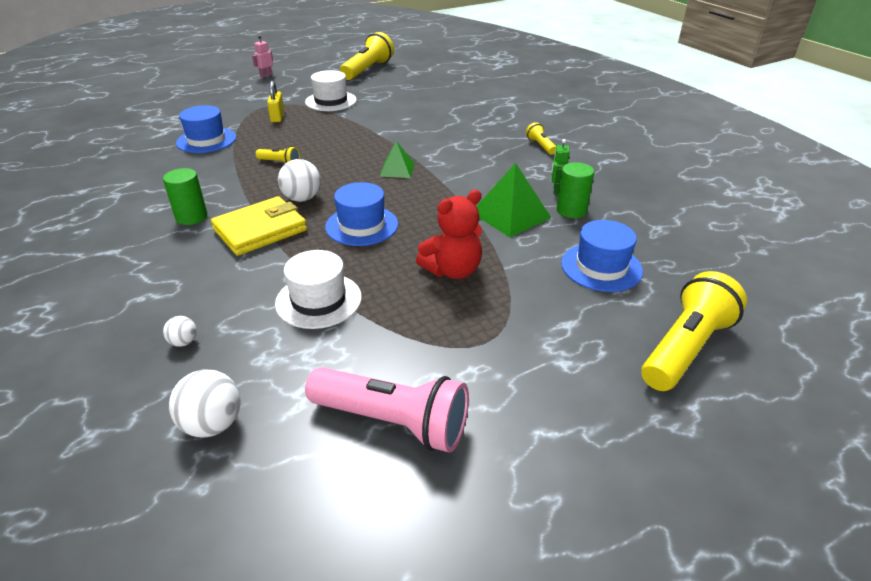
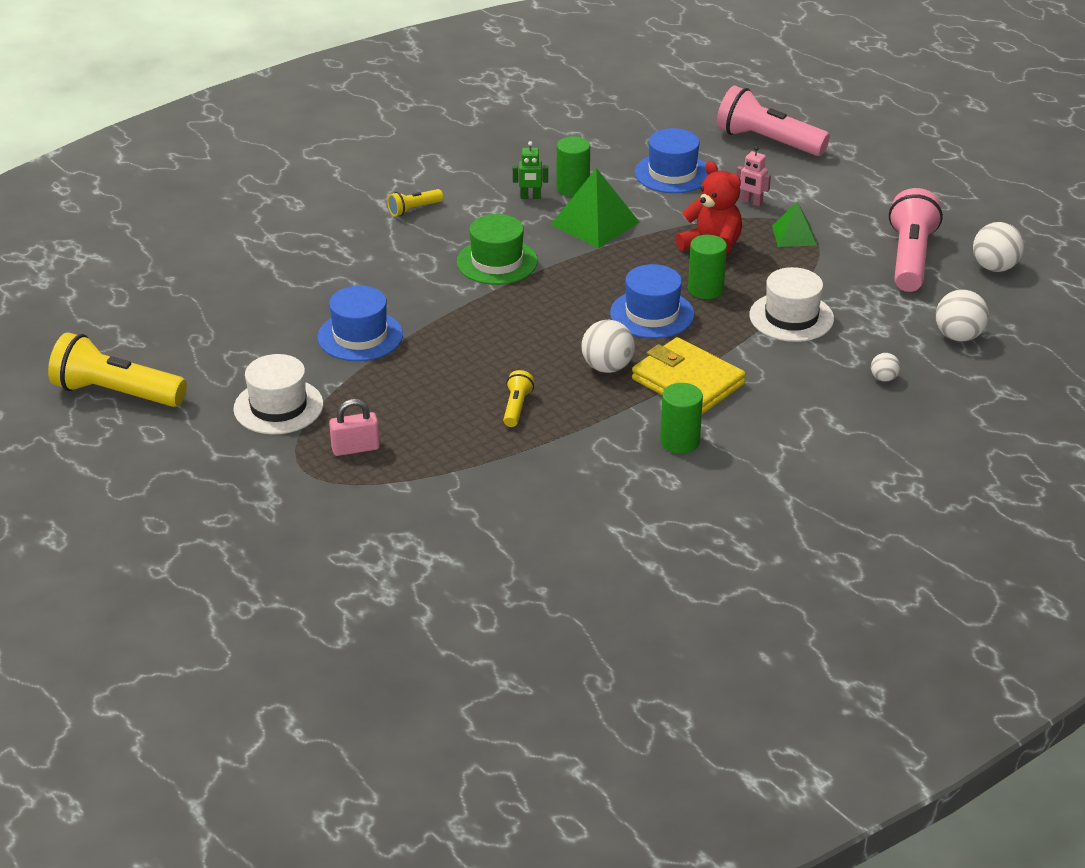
camera: 100 degrees left, 0 degrees up
blue hat [176,105,236,153] -> blue hat moved to [318,286,403,361]
pink robot [252,36,273,78] -> pink robot moved to [736,146,771,206]
yellow padlock [267,81,284,122] -> pink padlock [329,399,380,456]
green pyramid [379,141,415,178] -> green pyramid moved to [772,202,817,247]
yellow flashlight [641,271,747,391] -> pink flashlight [717,86,830,156]
none -> green hat [457,214,538,285]
none -> green cylinder [688,235,727,299]
none -> white ball [973,222,1024,272]

